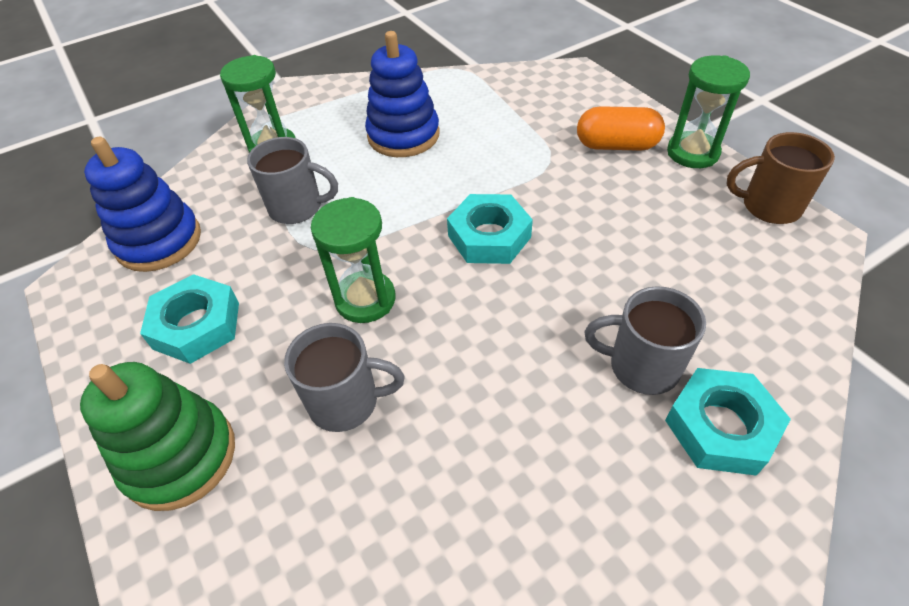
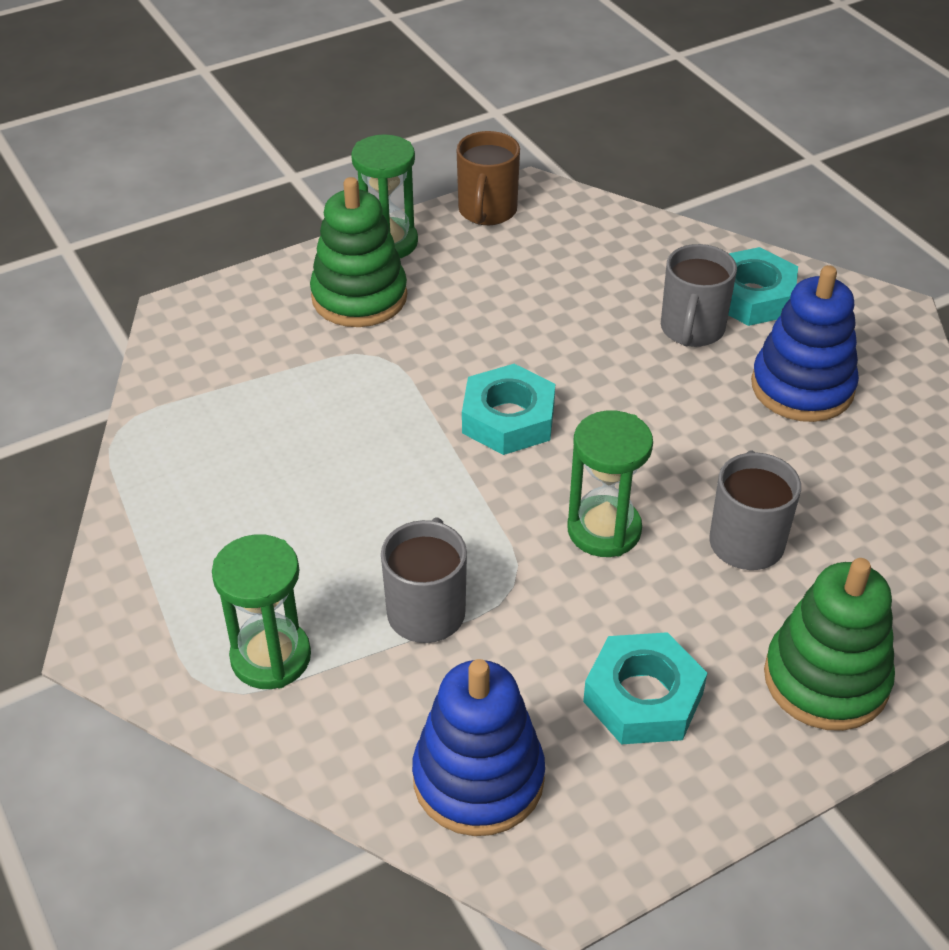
camera: 90 degrees left, 5 degrees down
blue stacking toy [365,31,440,157] -> blue stacking toy moved to [751,265,859,422]
orange capsule [577,106,665,151] -> green stacking toy [310,177,407,327]

